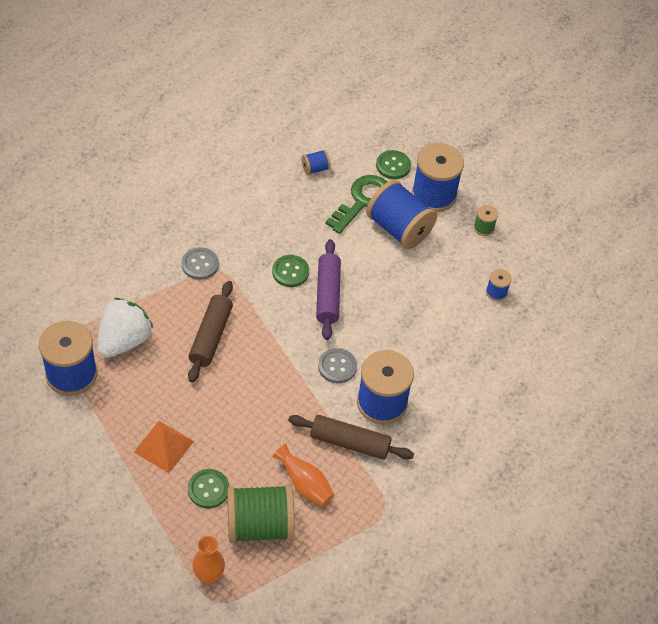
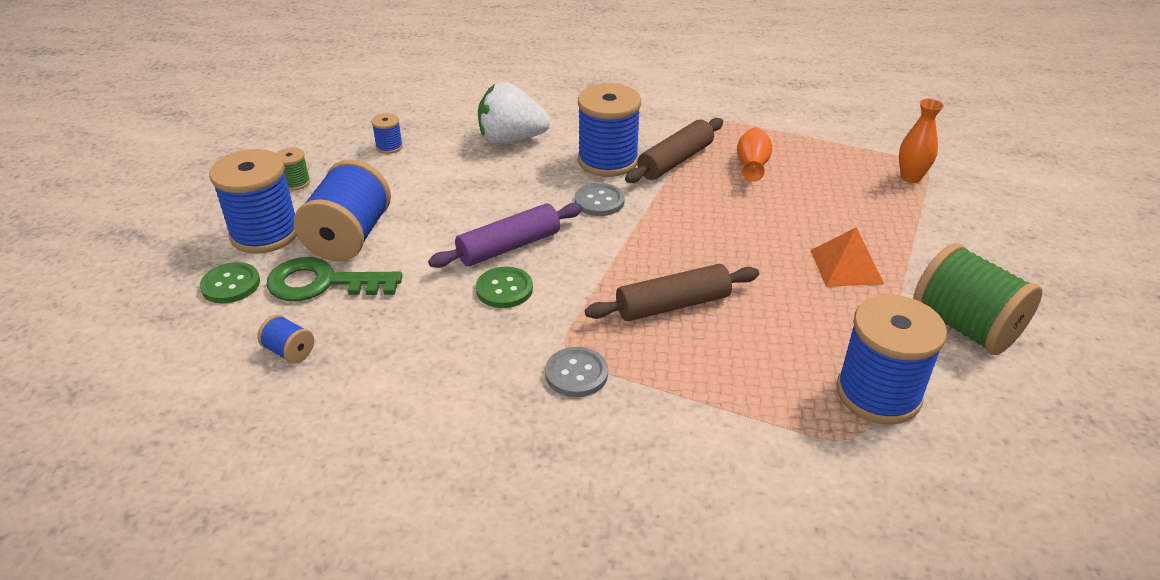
camera: 120 degrees left, 15 degrees down
white strawberry [97,298,154,358] -> white strawberry moved to [478,82,550,144]
green button [188,469,229,509] -> none
green spool [227,485,295,543] -> green spool moved to [913,243,1042,355]
brown rolling pin [288,415,414,460] -> brown rolling pin turned 60 degrees clockwise [625,118,723,183]

